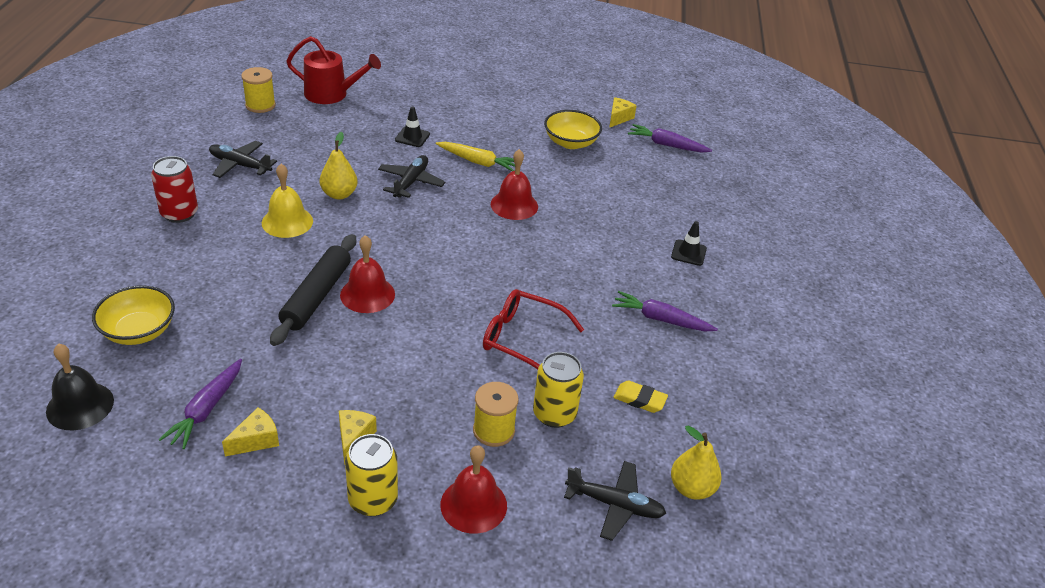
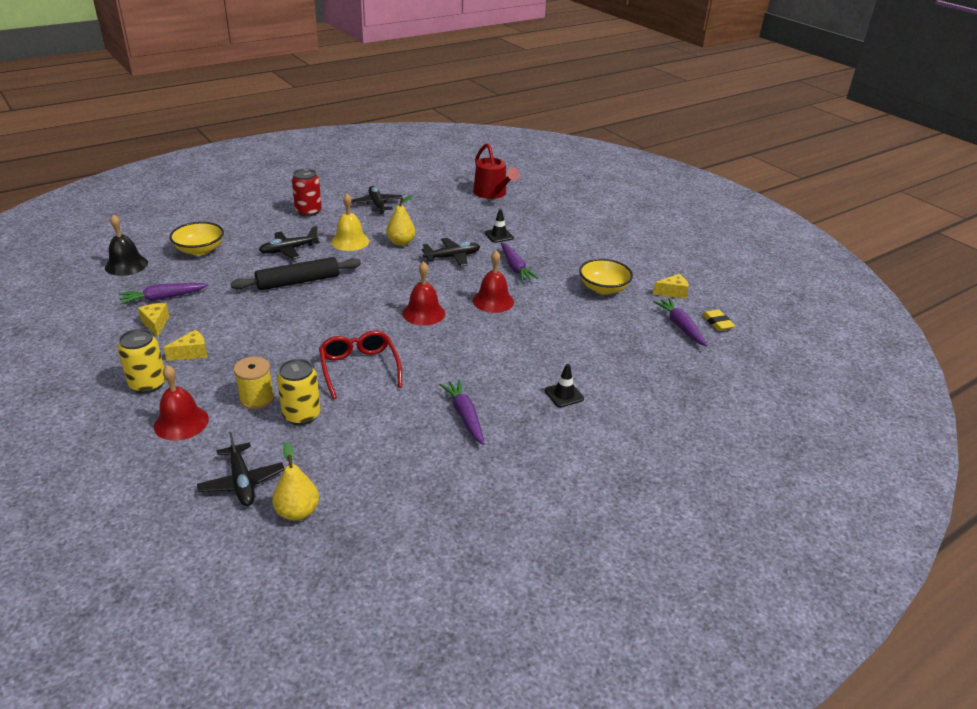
camera: 50 degrees right, 5 degrees down
yellow cheese [222,408,279,456] -> yellow cheese turned 120 degrees counterclockwise [138,303,169,337]
yellow spool [241,67,276,113] -> none
red bell [340,235,395,313] -> red bell moved to [402,261,445,326]
yellow carrot [436,142,515,171] -> purple carrot [501,242,539,282]
yellow eraser [613,381,668,413] -> yellow eraser moved to [702,310,735,331]
none -> black plane [259,226,320,259]

